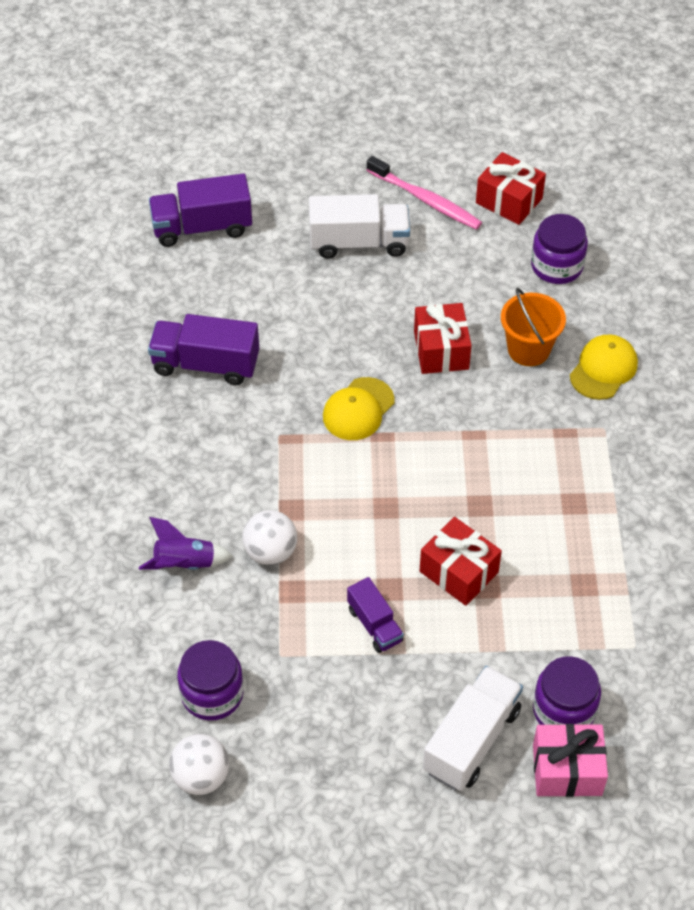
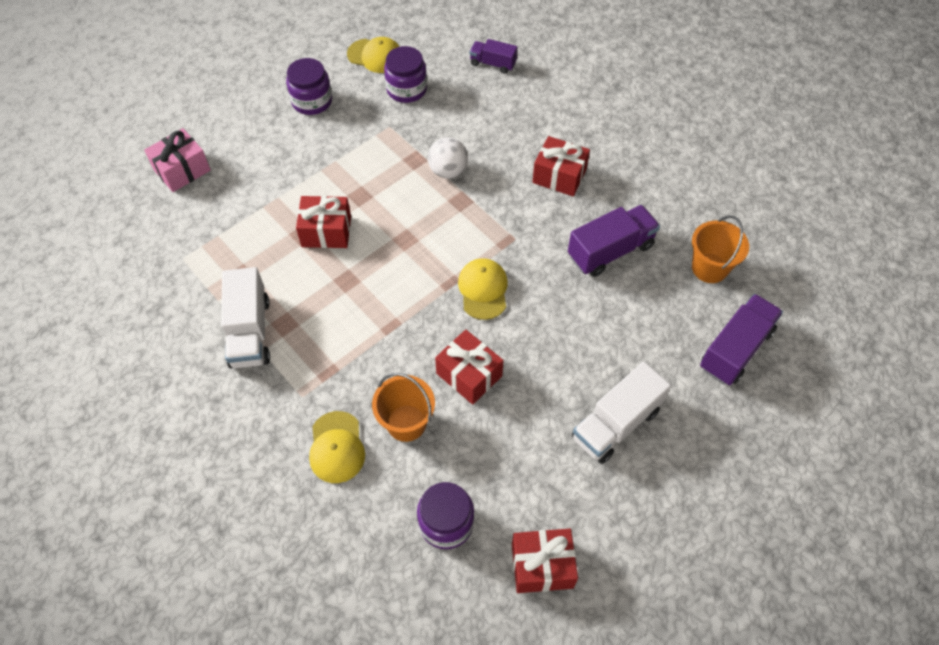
camera: 140 degrees right, 5 degrees up
purple rocket [139,517,233,570] -> none
white ball [169,734,229,795] -> yellow cap [347,37,400,73]
purple truck [347,577,404,653] -> purple truck moved to [470,39,517,74]
pink toothbrush [367,156,482,230] -> none
white truck [423,666,523,791] -> white truck moved to [221,267,270,368]
purple jar [533,656,601,725] -> purple jar moved to [286,58,332,115]
none -> red gift [533,136,590,196]
none -> orange bucket [692,215,749,283]

